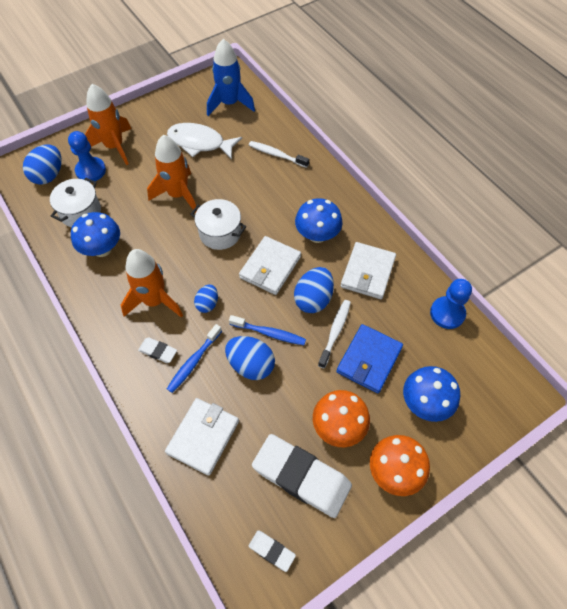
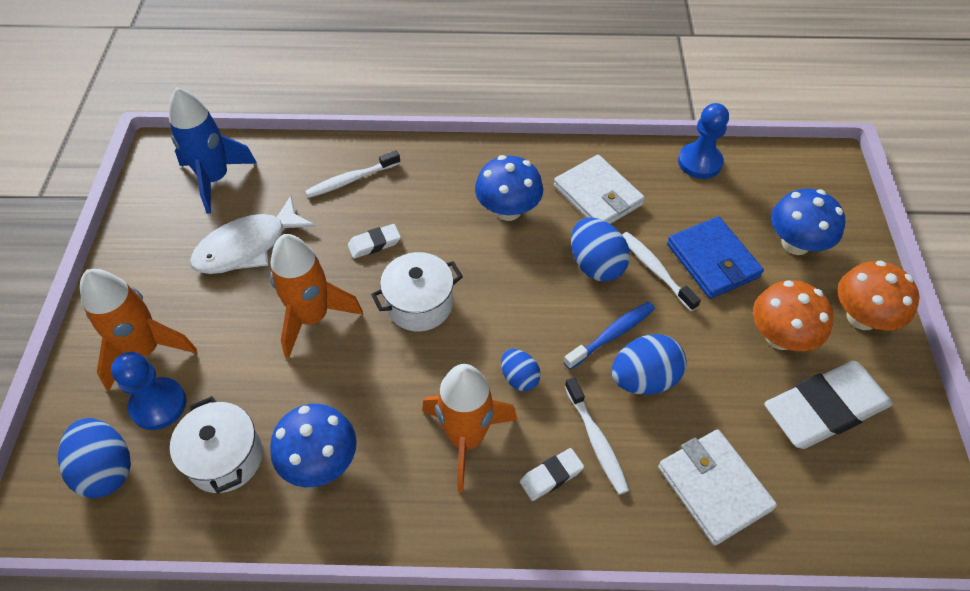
camera: 55 degrees left, 5 degrees down
blue toothbrush [167,324,222,393] -> white toothbrush [564,377,629,495]
white wallet [239,236,301,295] -> none
white eraser [248,530,296,572] -> white eraser moved to [348,224,401,259]

